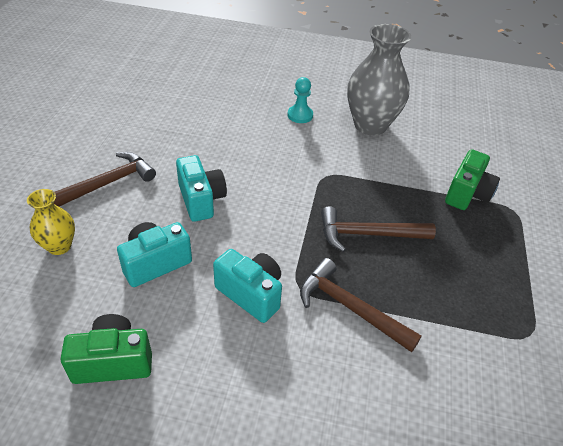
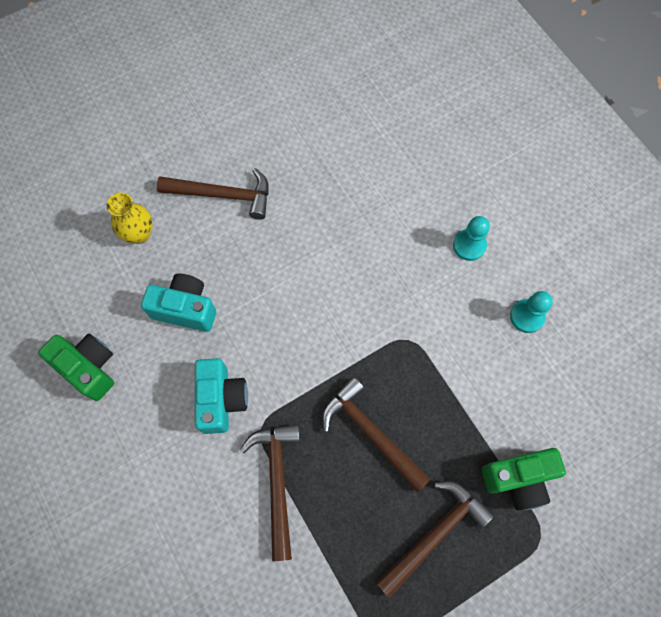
camera: 50 degrees right, 25 degrees up
turquoise camera [176,155,227,222] -> none
grey vase [347,24,411,136] -> turquoise pawn [510,291,553,333]
none -> brown hammer [376,481,494,598]

